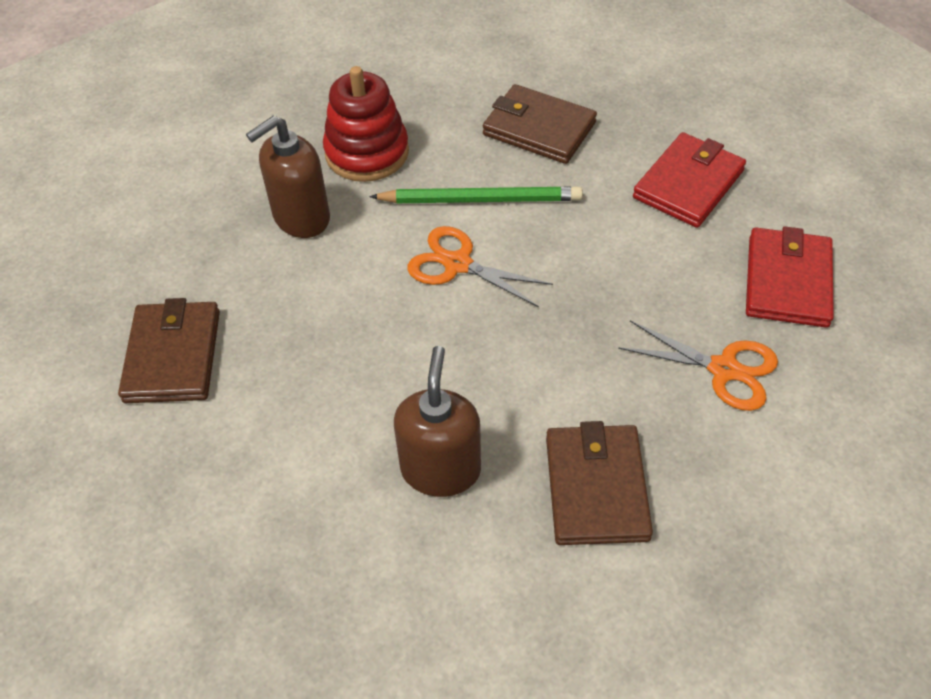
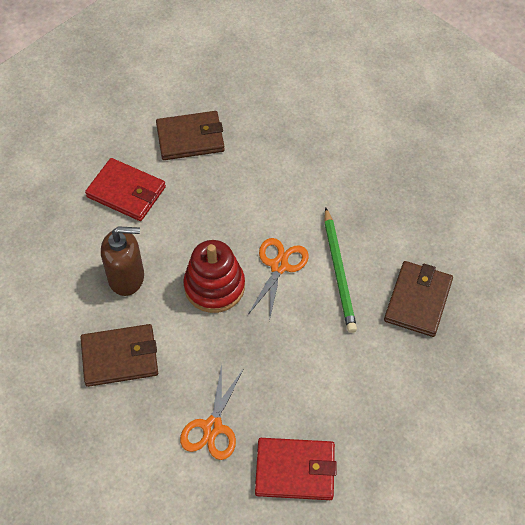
camera: 80 degrees right, 5 degrees up
brown soap dispenser [246,115,330,238] -> none
red stacking toy [323,66,409,182] -> red stacking toy moved to [183,240,245,313]
red wallet [633,132,746,228] -> red wallet moved to [85,158,166,221]

